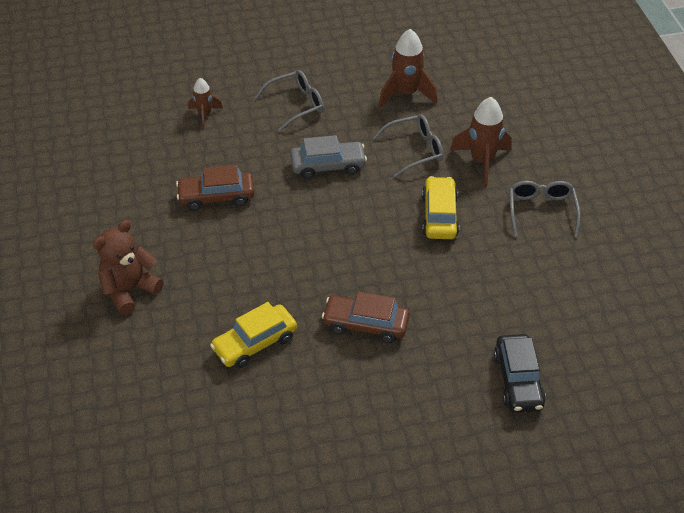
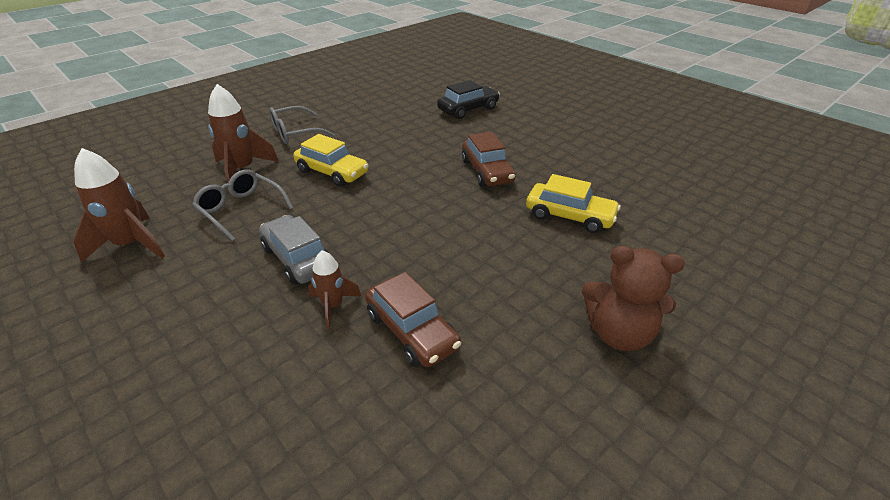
camera: 120 degrees left, 10 degrees down
brown rocket [188,78,223,129] -> brown rocket moved to [308,250,361,329]
grey glasses [255,70,324,131] -> none
yellow car [422,176,459,239] -> yellow car turned 120 degrees counterclockwise [293,134,369,187]

